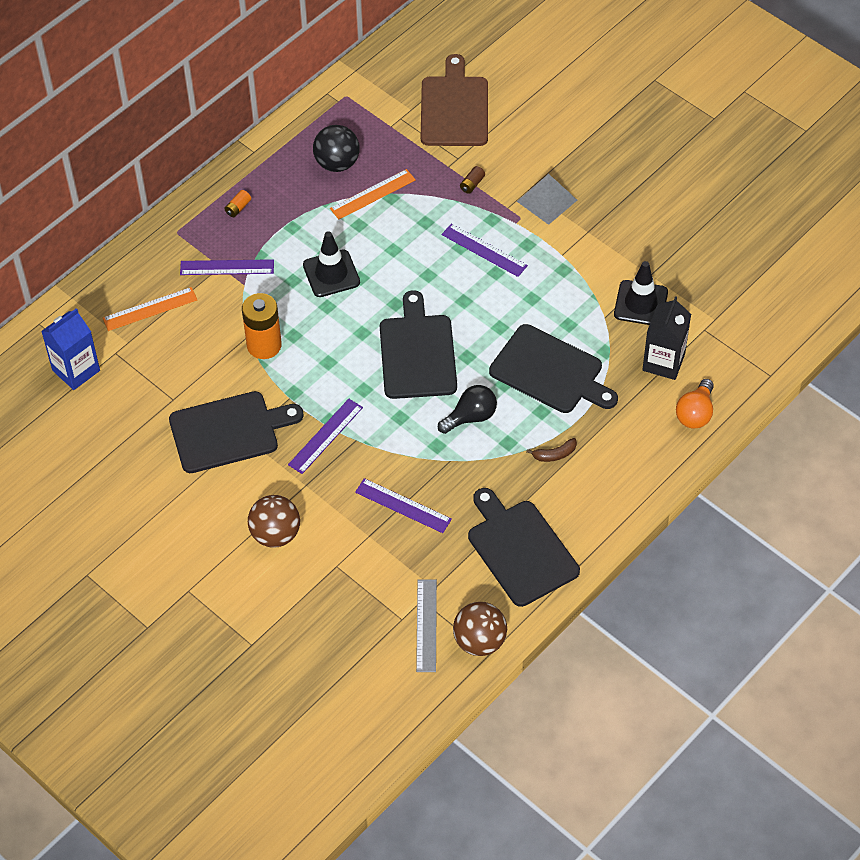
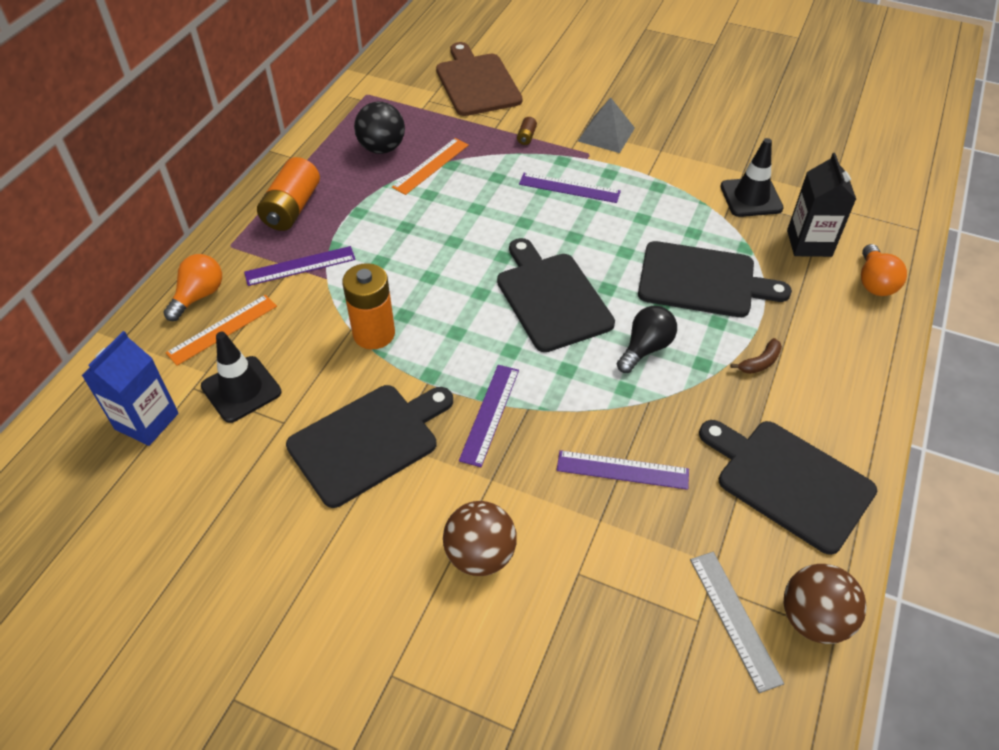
camera: 20 degrees left, 5 degrees down
orange battery [224,190,251,217] -> orange battery [257,157,320,231], size x2.35
black traffic cone [303,231,360,297] -> black traffic cone moved to [201,332,281,423]
none -> orange light bulb [163,254,222,321]

